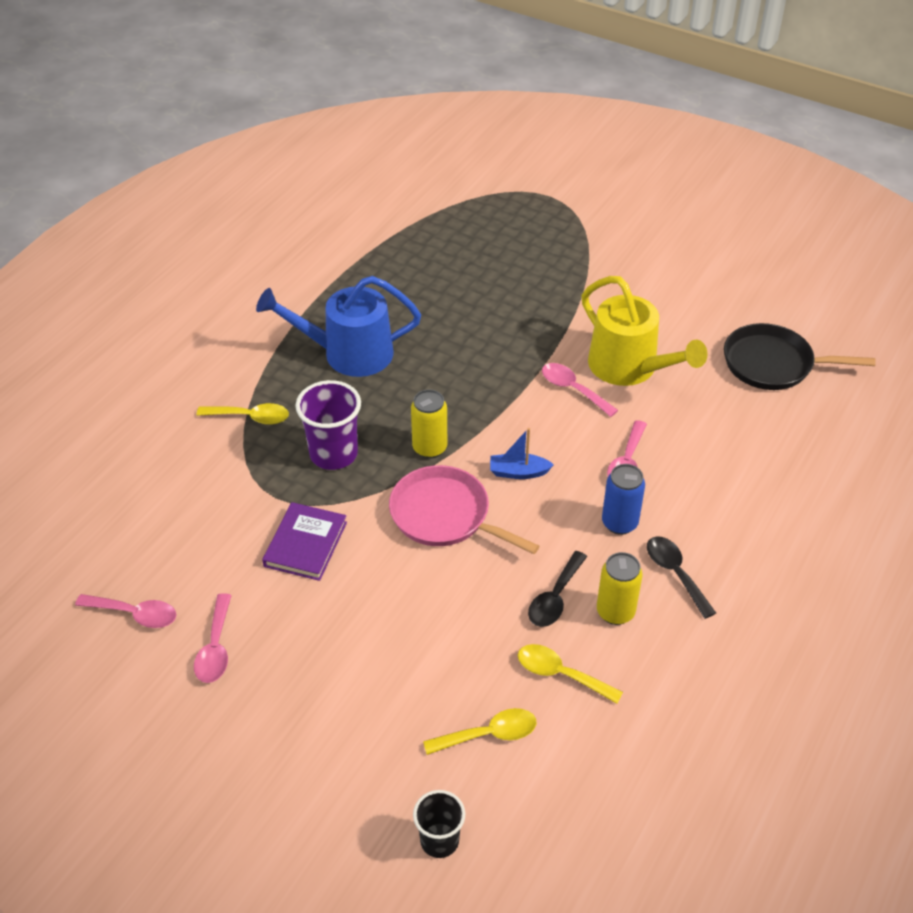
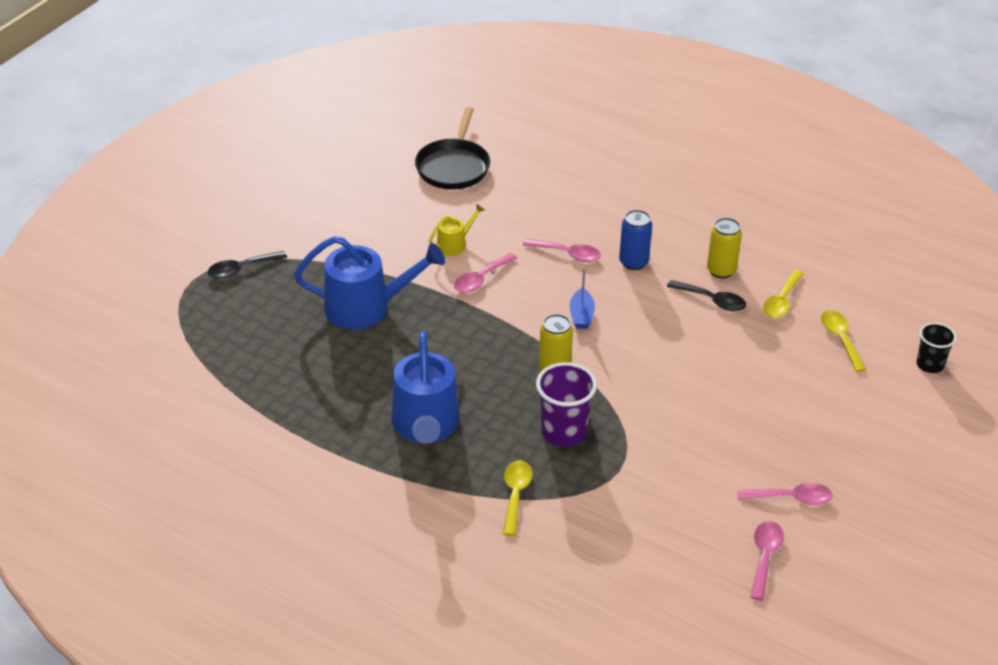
camera: 90 degrees left, 5 degrees down
purple book [262,502,347,581] -> none
pink pan [389,465,540,554] -> none
yellow watering can [582,276,708,386] -> yellow watering can [429,204,485,256], size x0.48
black spoon [647,536,716,619] -> black spoon moved to [207,251,287,279]
none -> blue watering can [294,236,445,330]

